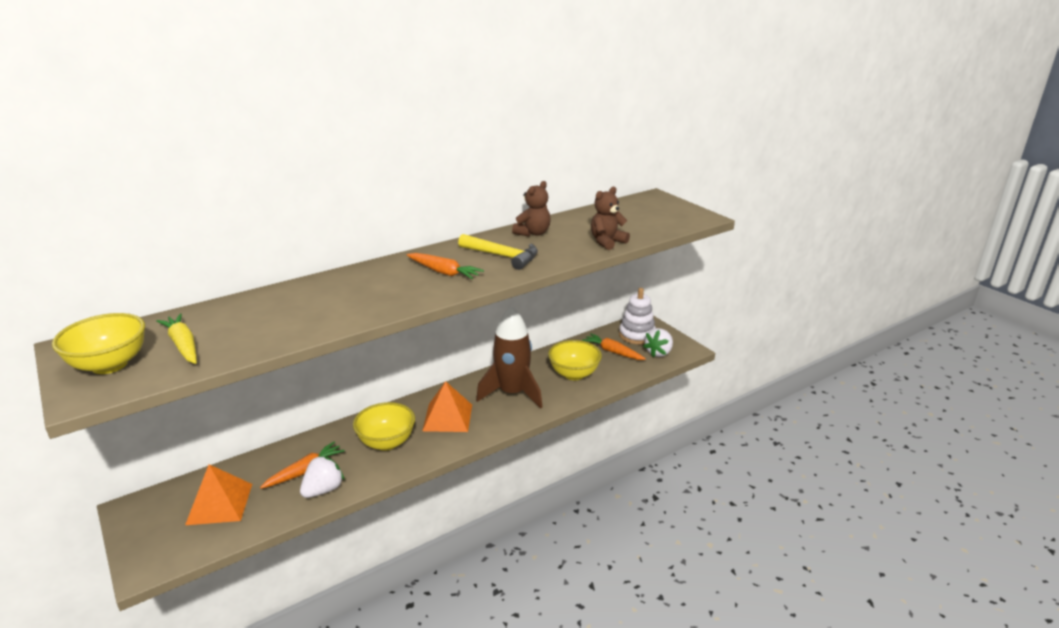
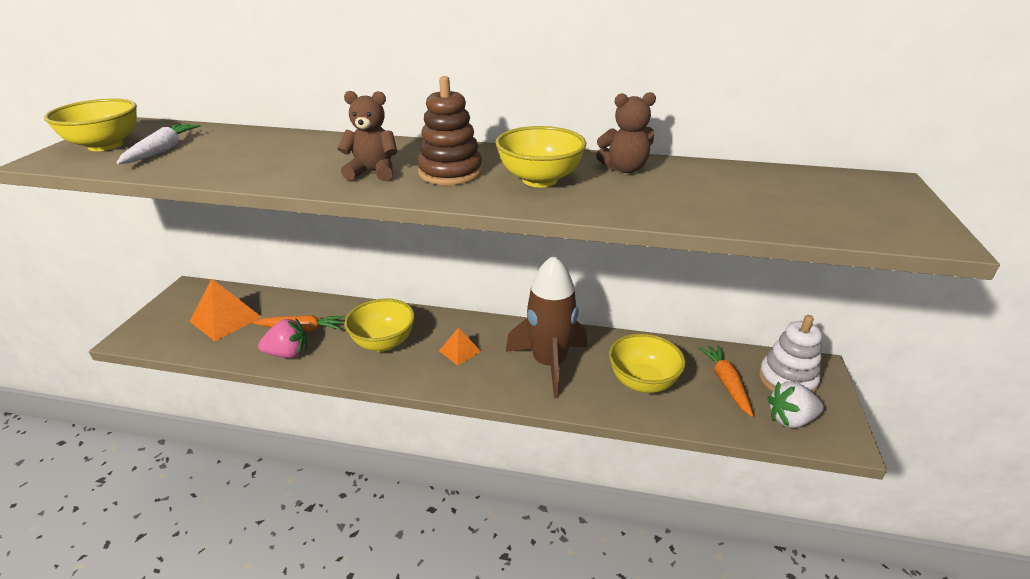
camera: 45 degrees right, 5 degrees up
yellow carrot [156,314,197,364] -> white carrot [116,123,201,164]
white strawberry [300,455,345,498] -> pink strawberry [258,319,307,358]
orange carrot [407,253,484,279] -> brown stacking toy [417,76,482,185]
orange pyramid [422,381,472,432] -> orange pyramid [439,327,481,365], size x0.57
yellow hammer [458,234,538,270] -> yellow bowl [496,126,586,187]
brown teddy bear [591,187,630,250] -> brown teddy bear moved to [337,91,397,181]

